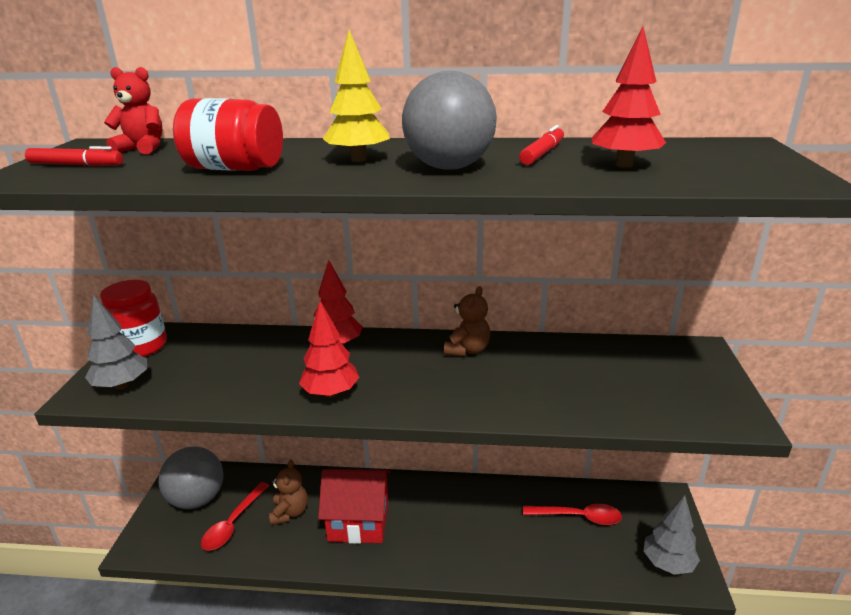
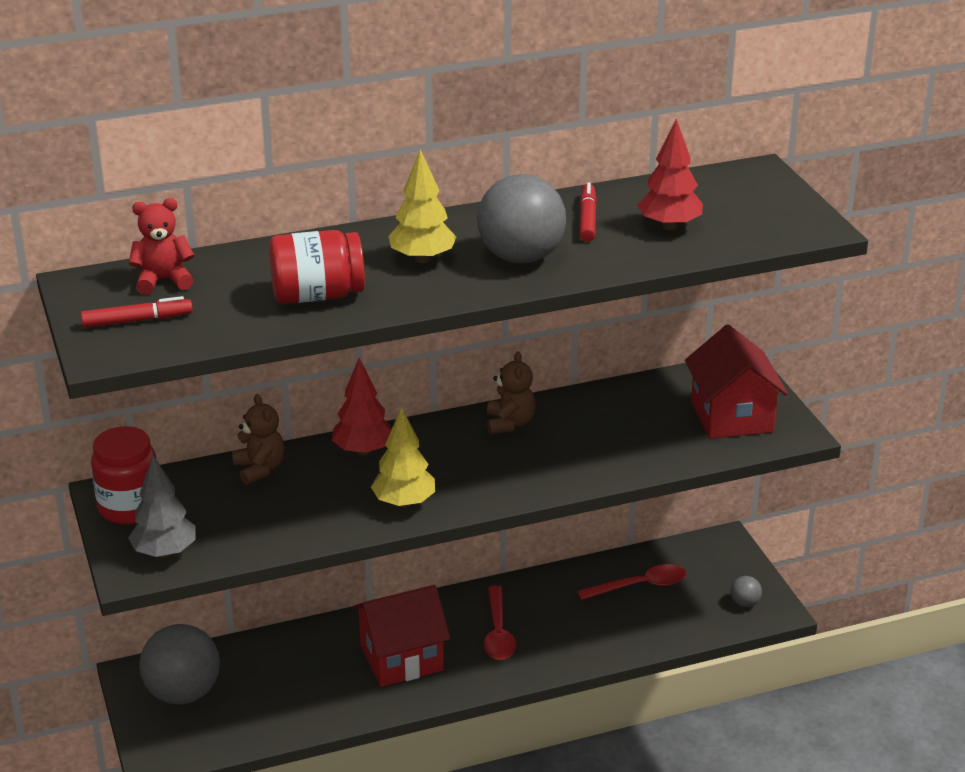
camera: 25 degrees left, 5 degrees up
red spoon [201,482,270,551] -> red spoon moved to [484,585,516,660]
brown teddy bear [269,460,308,525] -> brown teddy bear moved to [232,394,285,485]
red tree [299,301,359,398] -> yellow tree [371,407,435,508]
grey tree [644,495,700,575] -> grey ball [730,576,762,607]
none -> red house [685,325,788,439]

